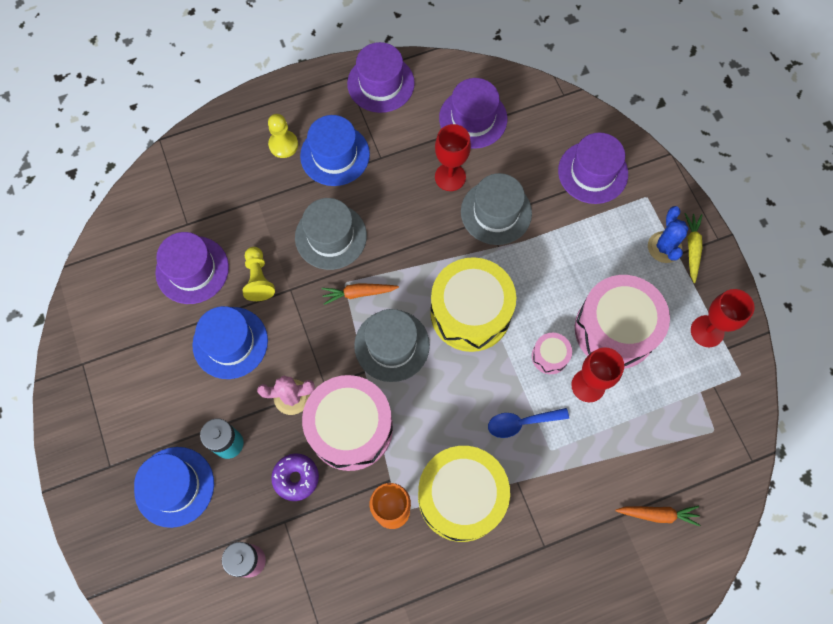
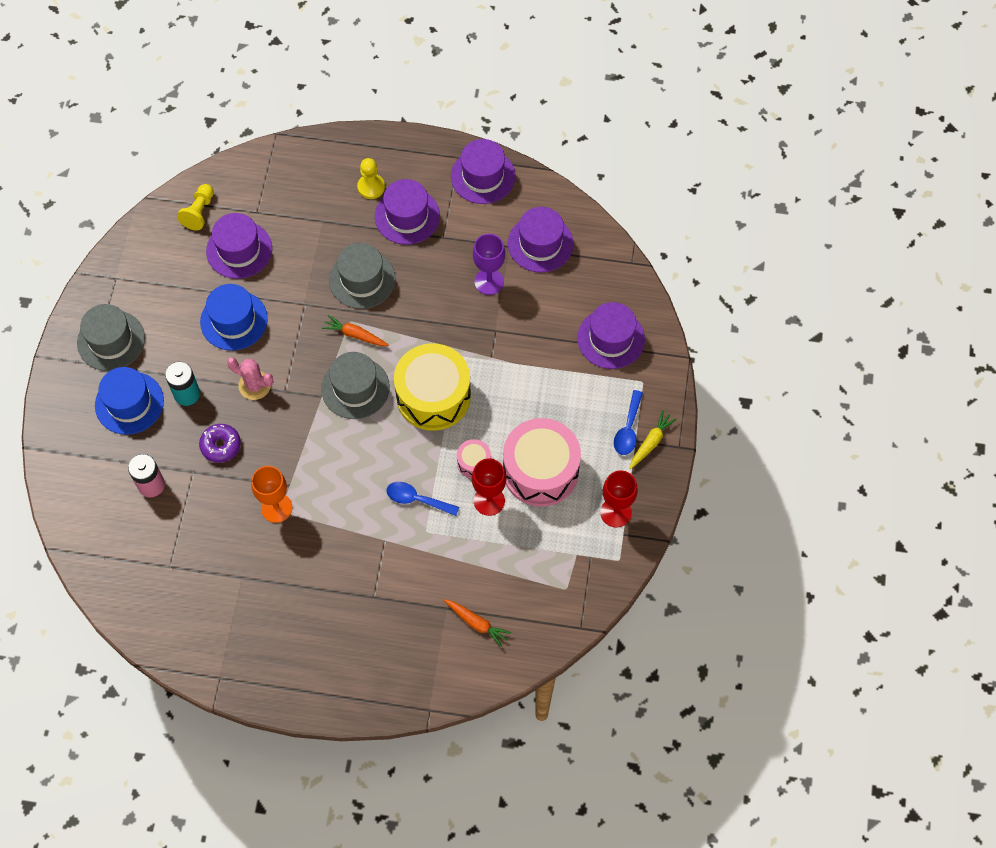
camera: 30 degrees right, 5 degrees down
yellow pawn [243,247,275,301] -> yellow pawn moved to [177,184,214,230]
blue hat [300,115,370,186] -> purple hat [375,179,440,245]
pink drum [302,375,393,471] -> none
yellow drum [418,446,510,542] -> none
red goblet [435,124,471,191] -> purple goblet [473,234,505,295]
grey hat [461,173,532,245] -> grey hat moved to [77,304,145,371]
blue cactus [648,206,689,263] -> blue spoon [614,390,643,455]

